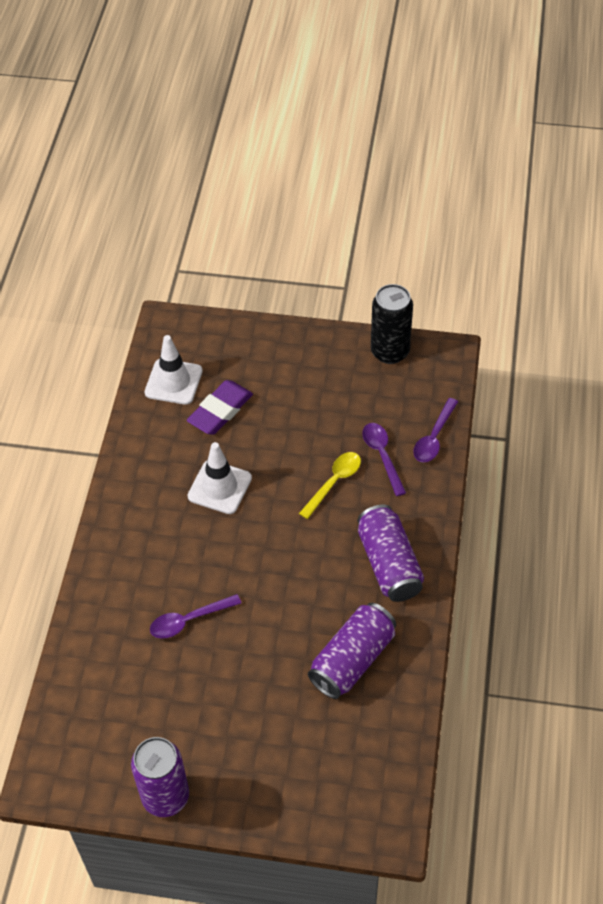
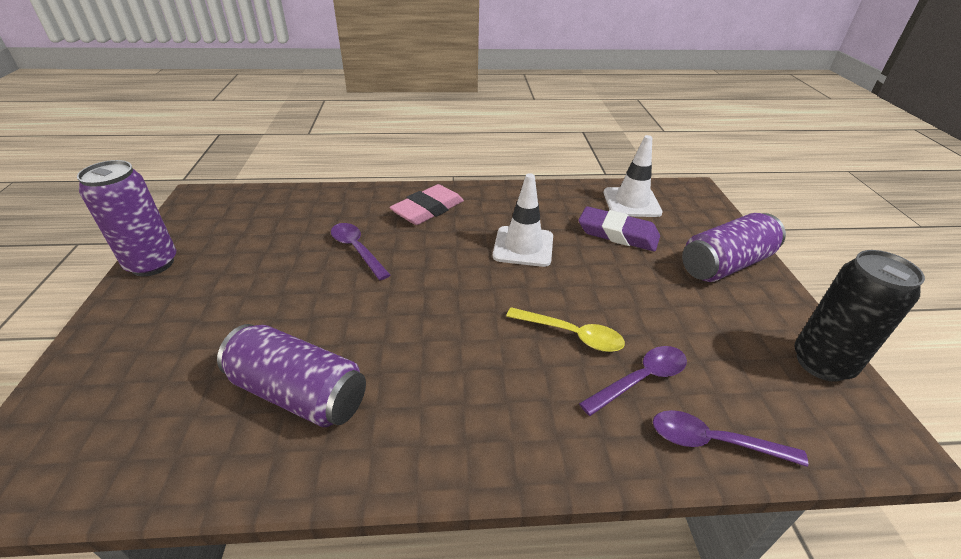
camera: 75 degrees right, 15 degrees down
purple can [358,505,424,602] -> purple can moved to [682,213,786,282]
none -> pink eraser [390,184,464,225]

